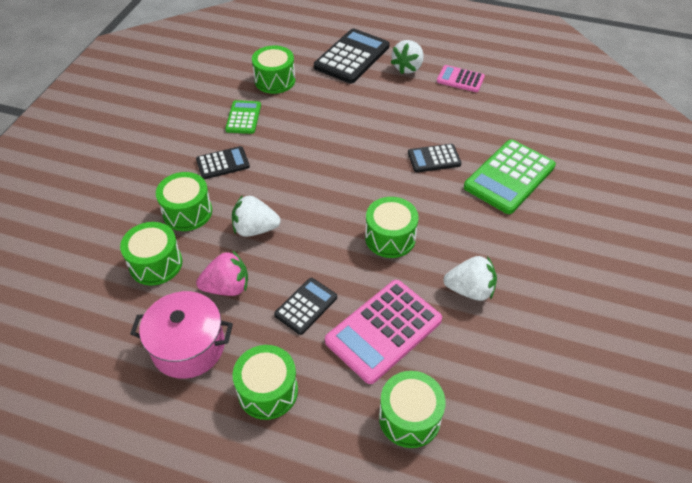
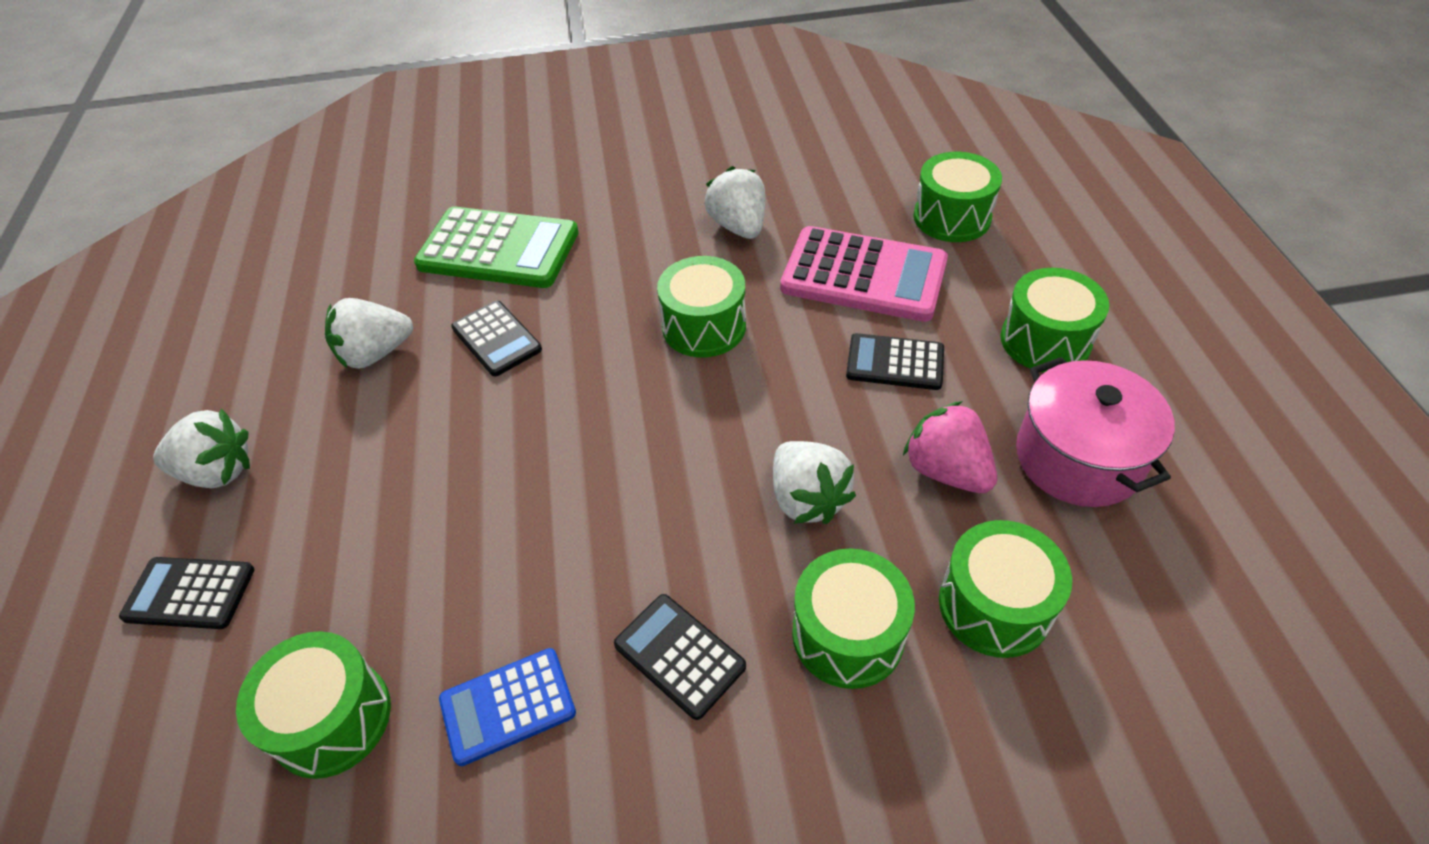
camera: 115 degrees left, 0 degrees up
green calculator [225,100,261,134] -> blue calculator [439,648,576,766]
black calculator [314,29,389,84] -> black calculator [119,557,255,629], size x0.56
pink calculator [437,65,485,92] -> none
none -> white strawberry [325,298,413,369]

